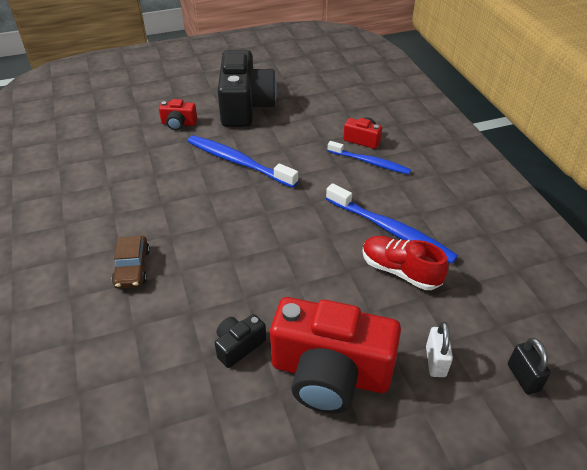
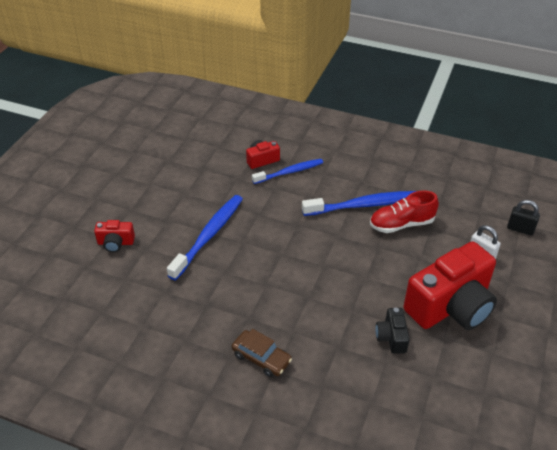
camera: 50 degrees left, 0 degrees up
red camera [159,99,197,130] -> red camera turned 45 degrees clockwise [94,220,135,252]
blue toothbrush [188,135,298,188] -> blue toothbrush turned 135 degrees clockwise [167,195,243,280]
black camera [218,50,277,127] -> none

